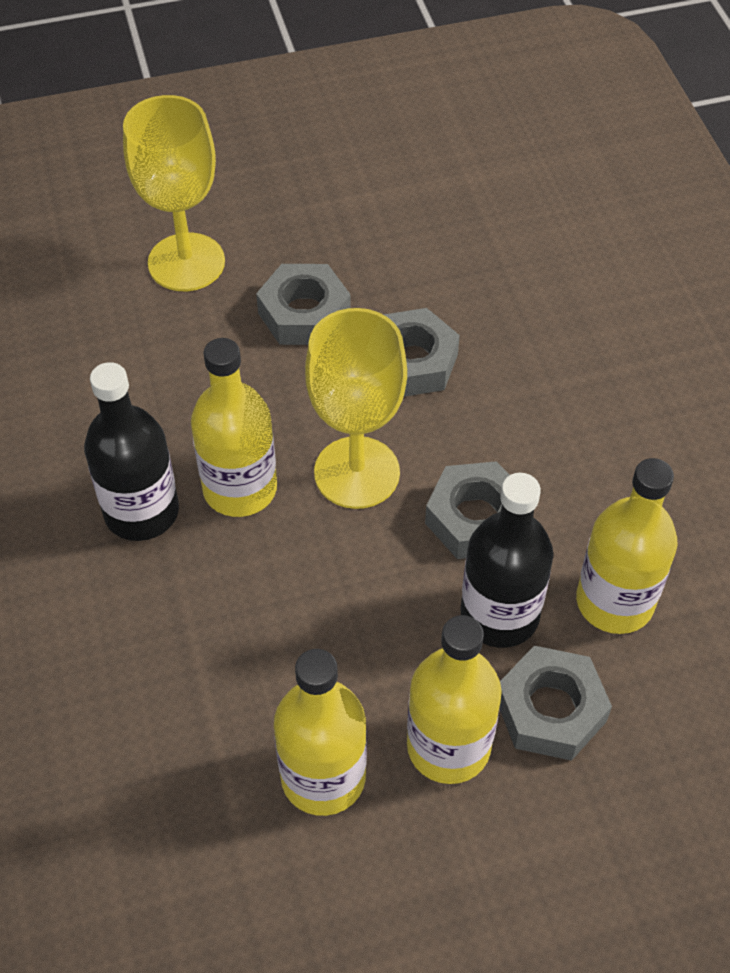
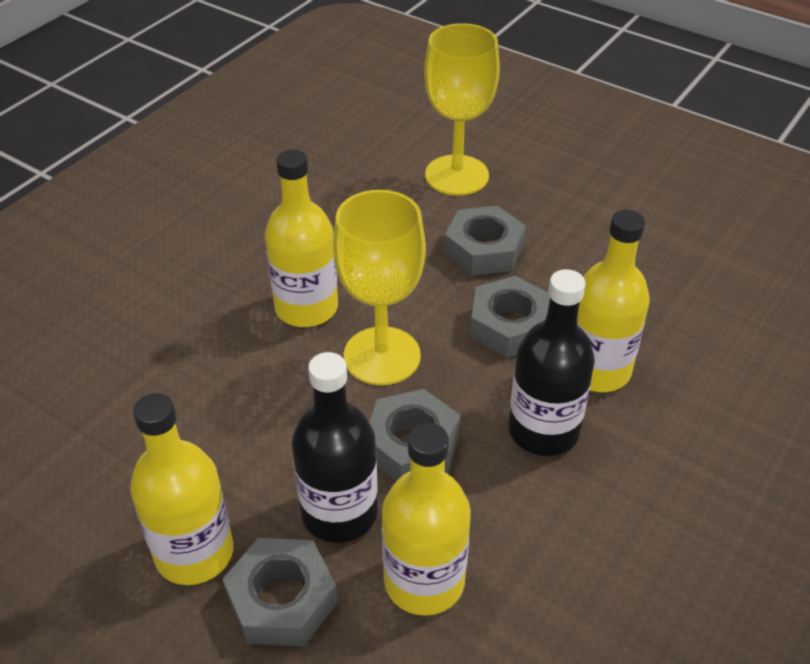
camera: 50 degrees right, 10 degrees down
black bottle [84,362,179,541] -> black bottle moved to [509,269,595,456]
yellow bottle [274,649,367,816] -> yellow bottle moved to [577,210,650,392]

